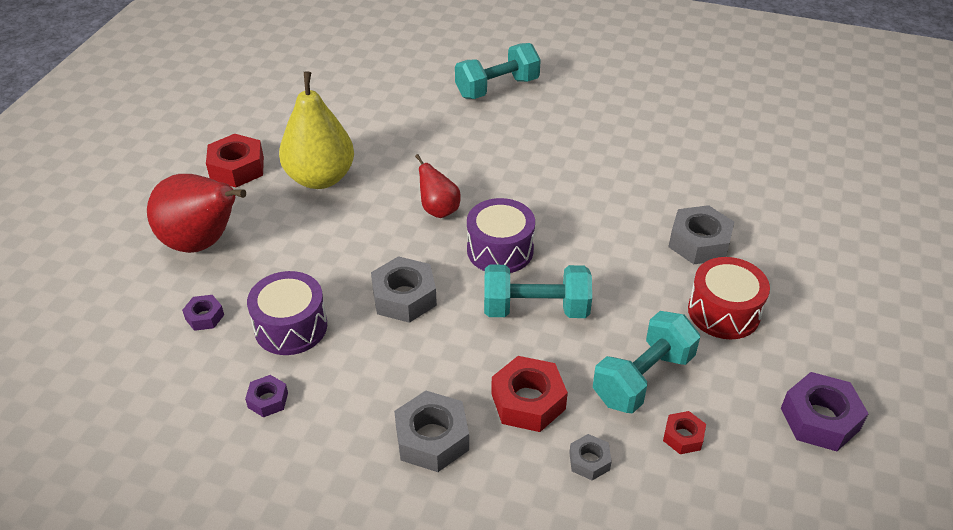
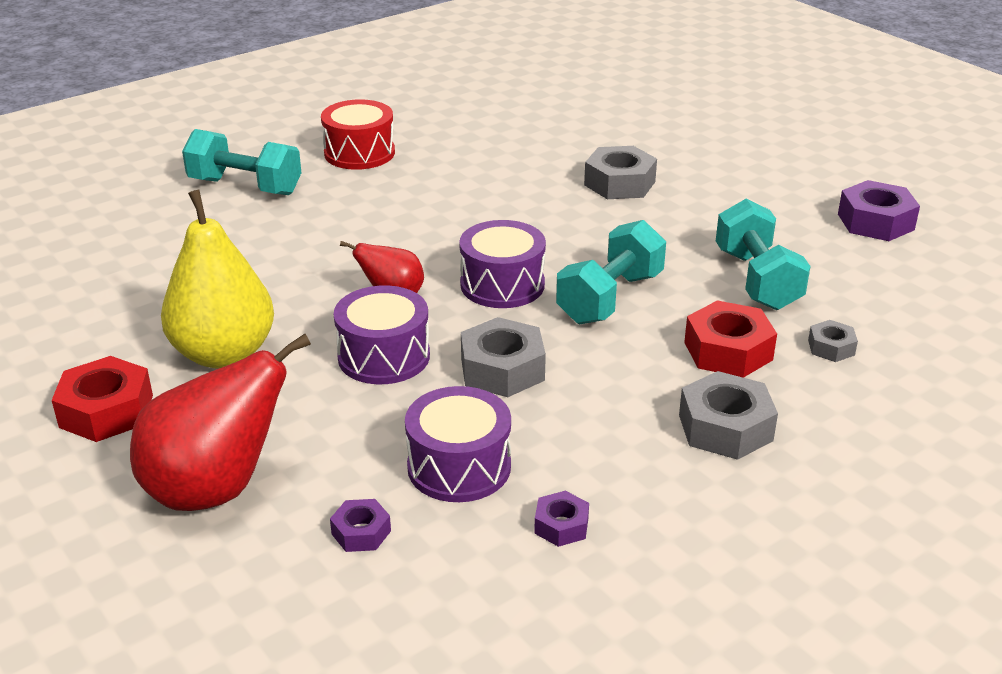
camera: 55 degrees left, 10 degrees down
turquoise dumbbell [455,43,541,99] -> turquoise dumbbell turned 75 degrees counterclockwise [182,129,302,195]
red nut [663,411,706,454] -> none
red drum [688,257,770,339] -> red drum moved to [321,99,395,170]
none -> purple drum [334,285,430,384]

